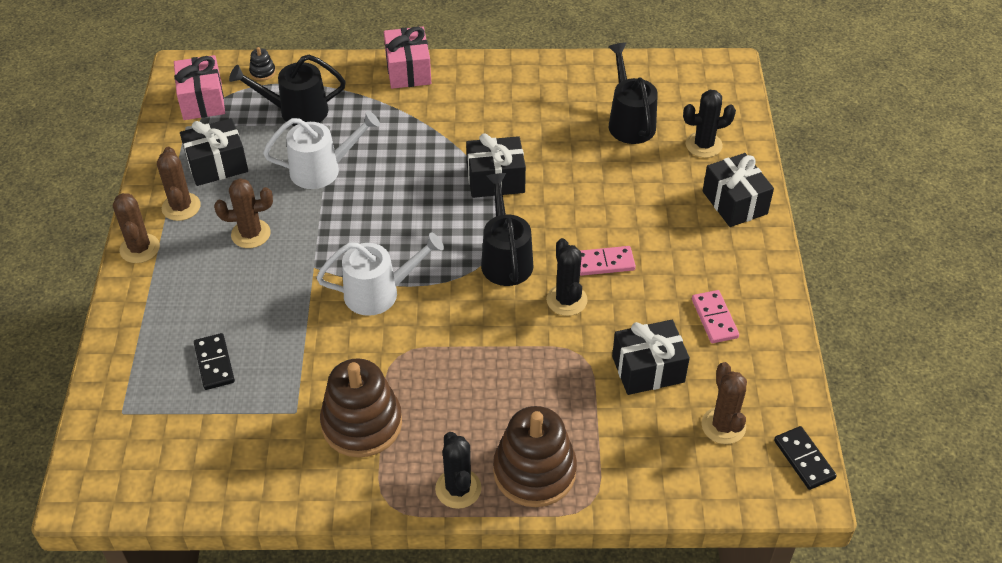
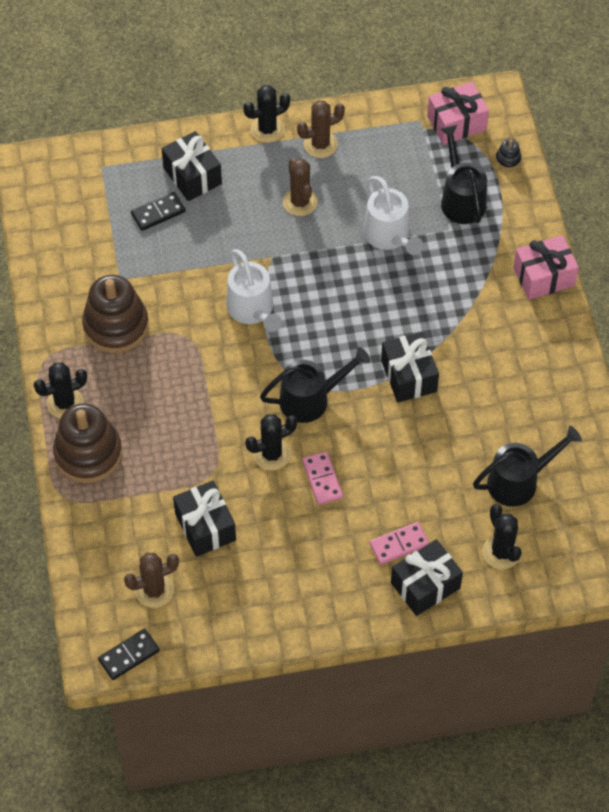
camera: 80 degrees right, 10 degrees up
brown cactus [113,193,160,263] -> black cactus [243,85,290,143]
black gift [180,118,248,186] -> black gift moved to [162,131,222,201]
pink domino [692,290,739,343] -> pink domino moved to [369,522,429,565]

